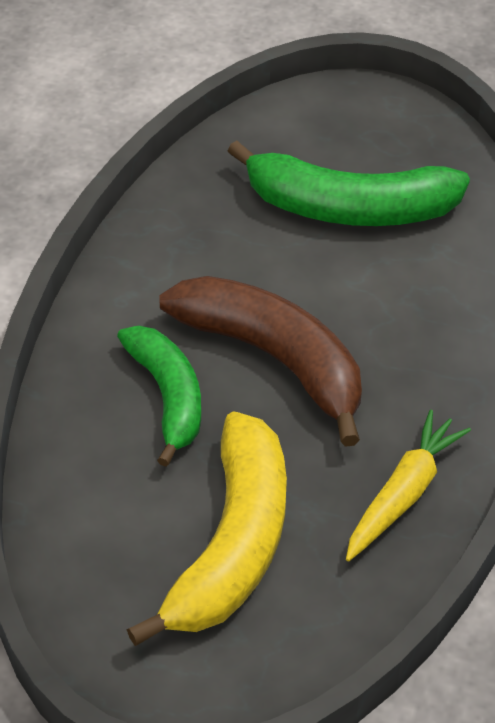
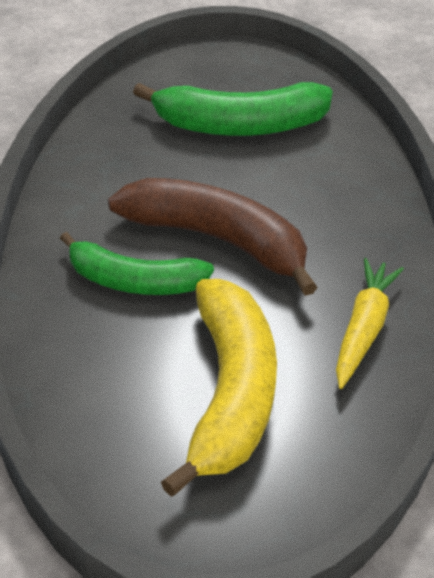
camera: 15 degrees left, 5 degrees down
green banana [117,326,201,467] -> green banana turned 135 degrees clockwise [60,232,214,295]

